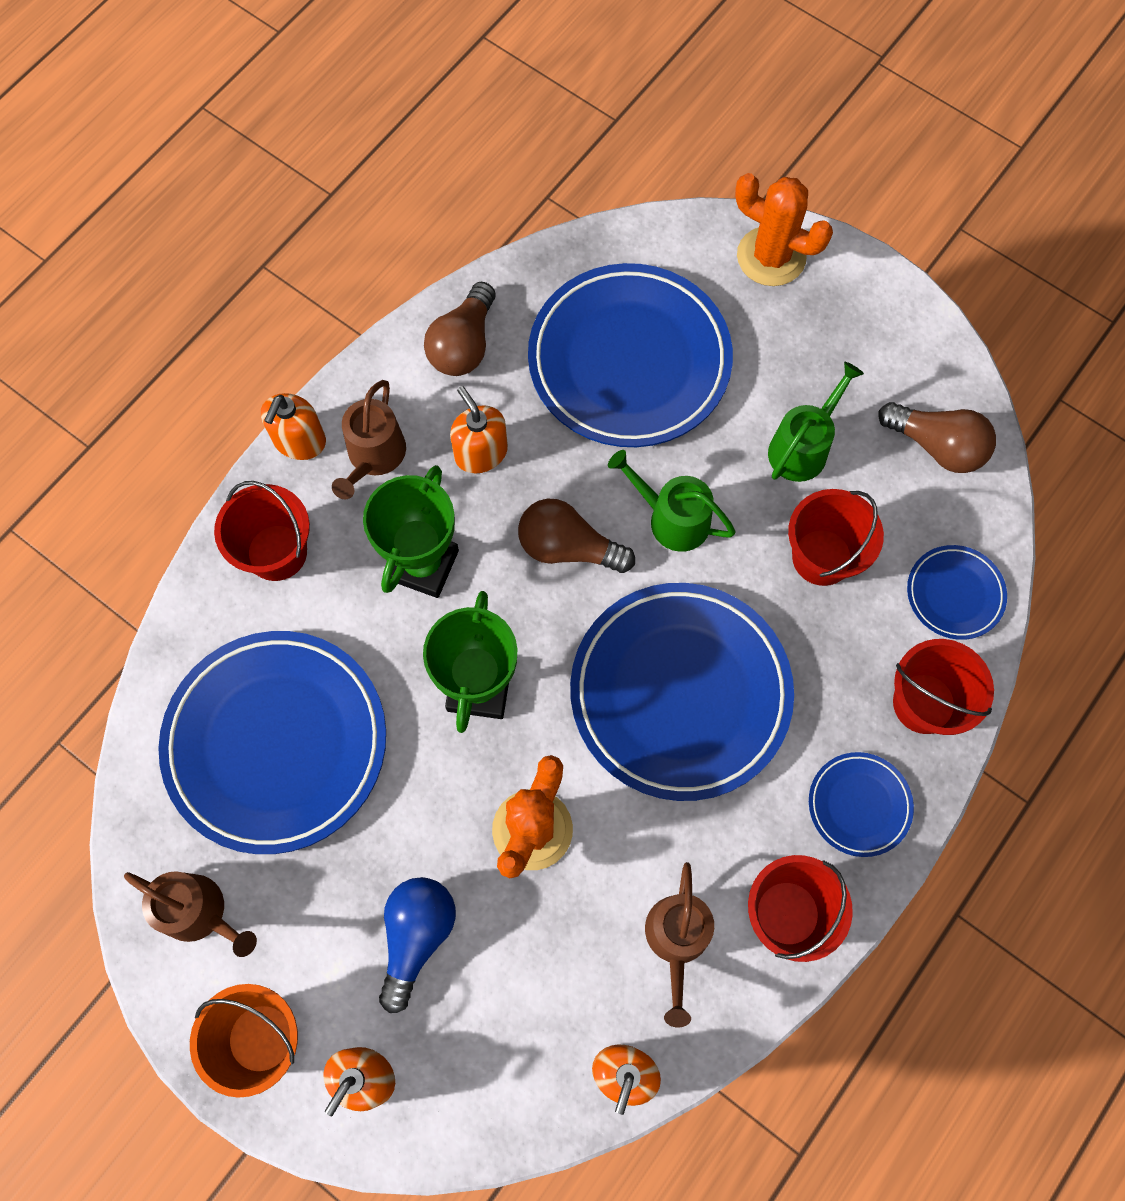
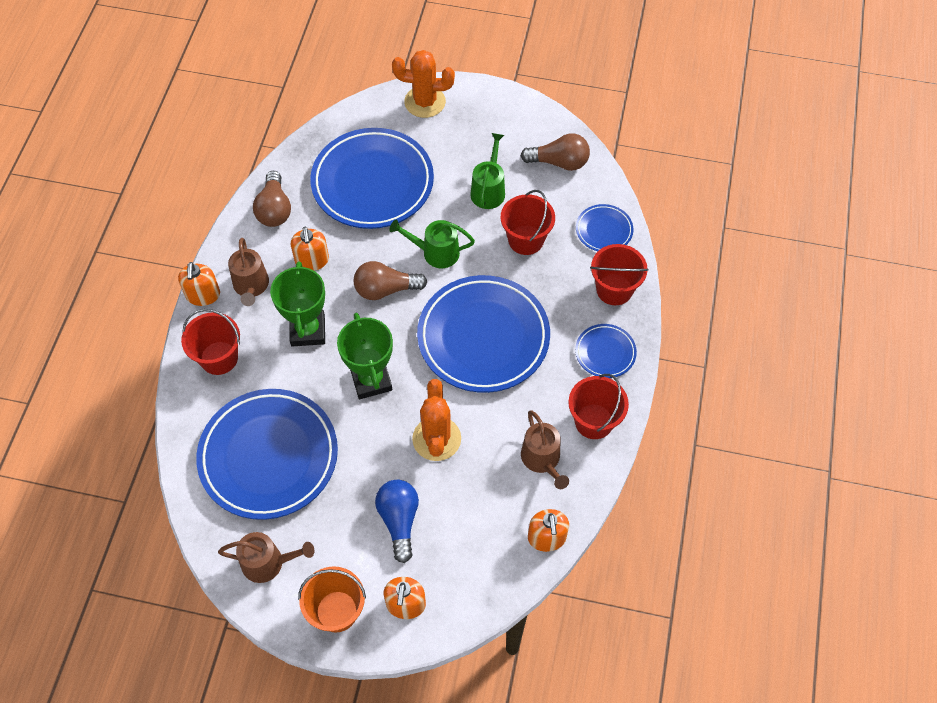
camera: 25 degrees left, 10 degrees down
orange soap dispenser [450,386,508,473] -> orange soap dispenser turned 135 degrees counterclockwise [291,227,329,271]

